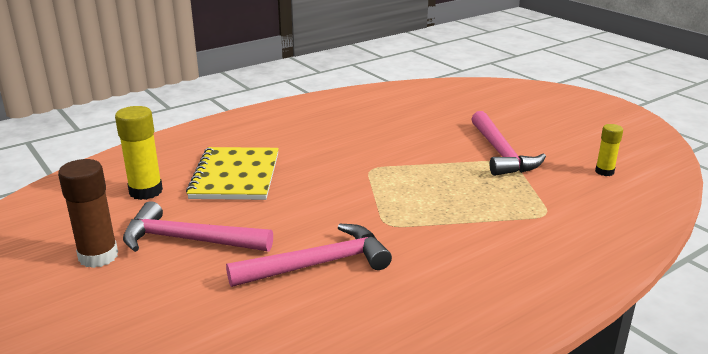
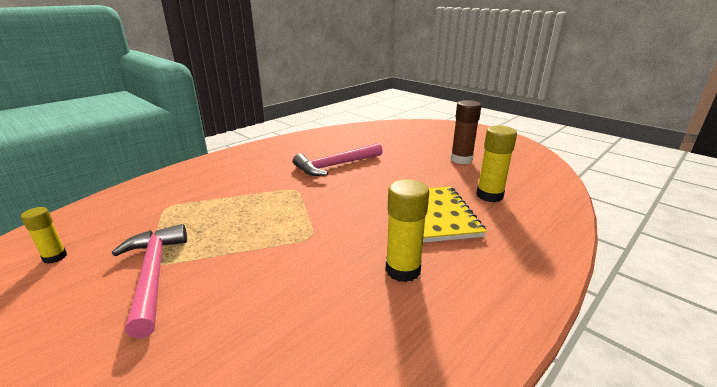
camera: 170 degrees right, 0 degrees up
pink hammer [123,201,273,252] -> none
none -> yellow glue stick [385,179,429,282]

